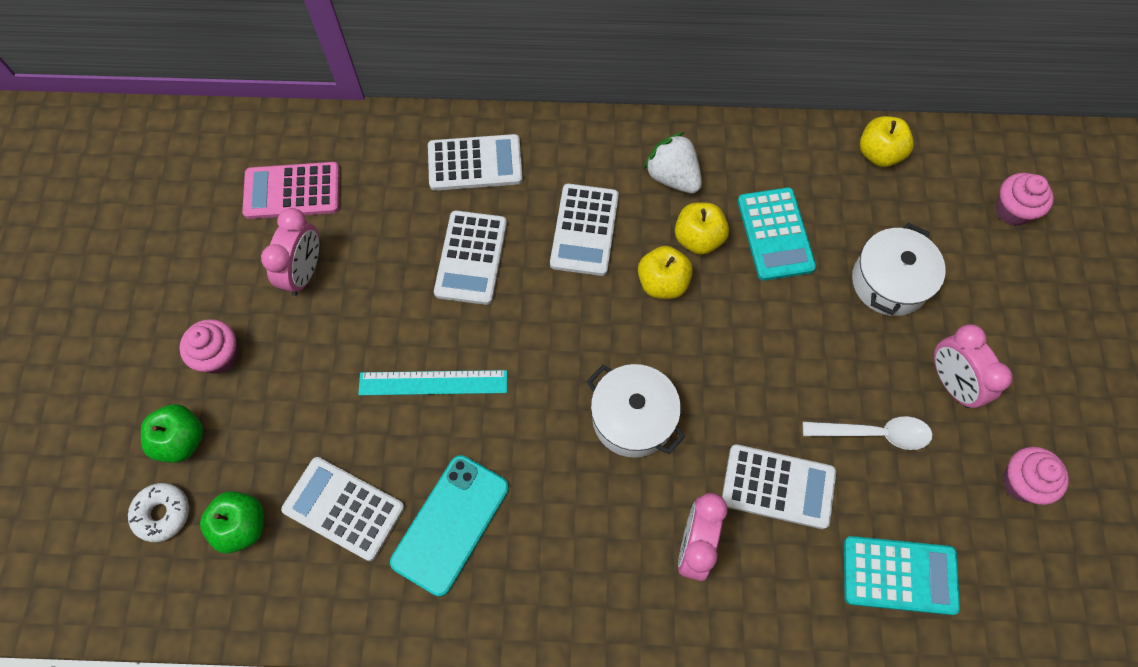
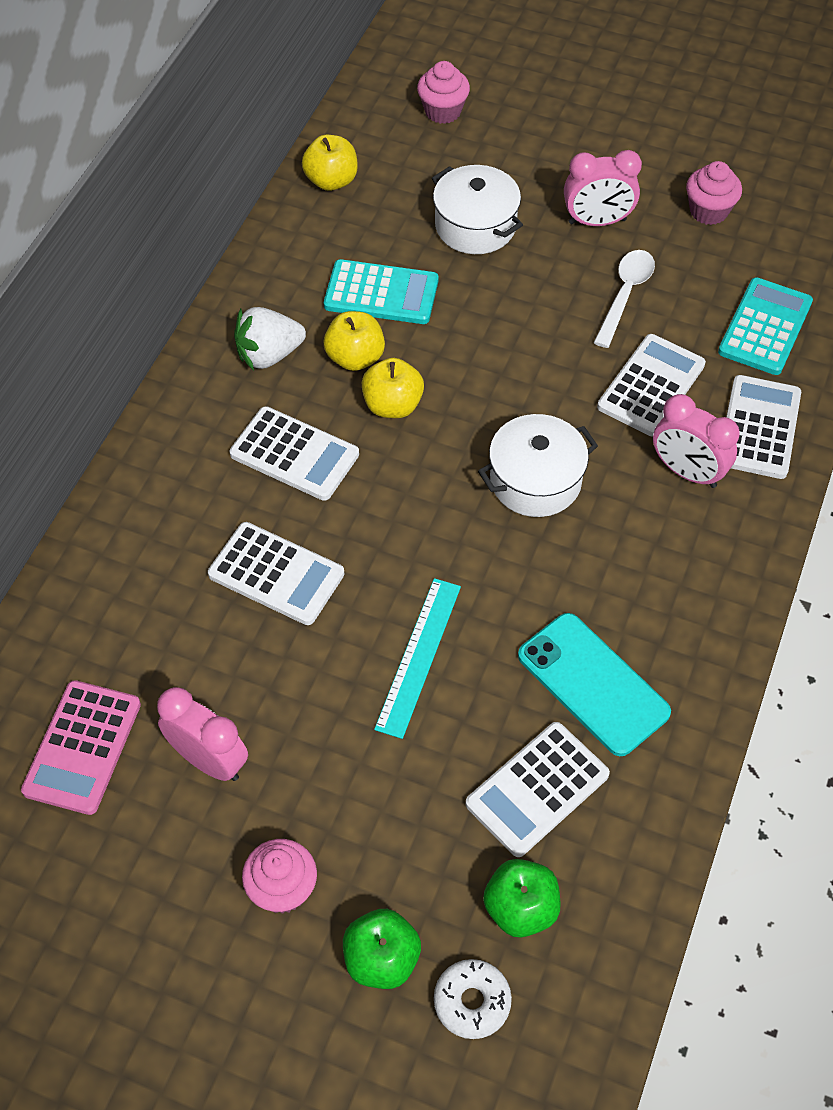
camera: 70 degrees left, 10 degrees down
white calculator [428,134,523,191] -> white calculator moved to [726,375,801,479]

